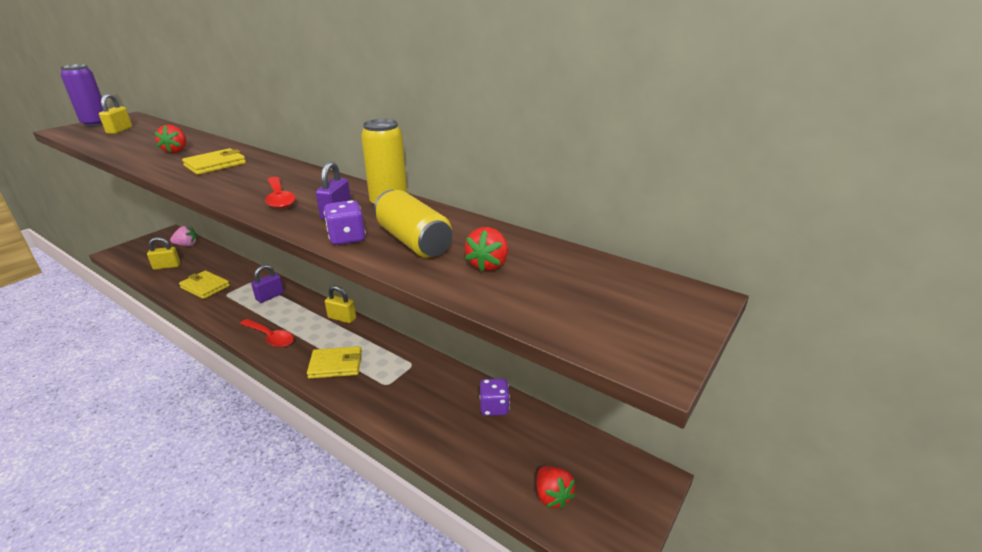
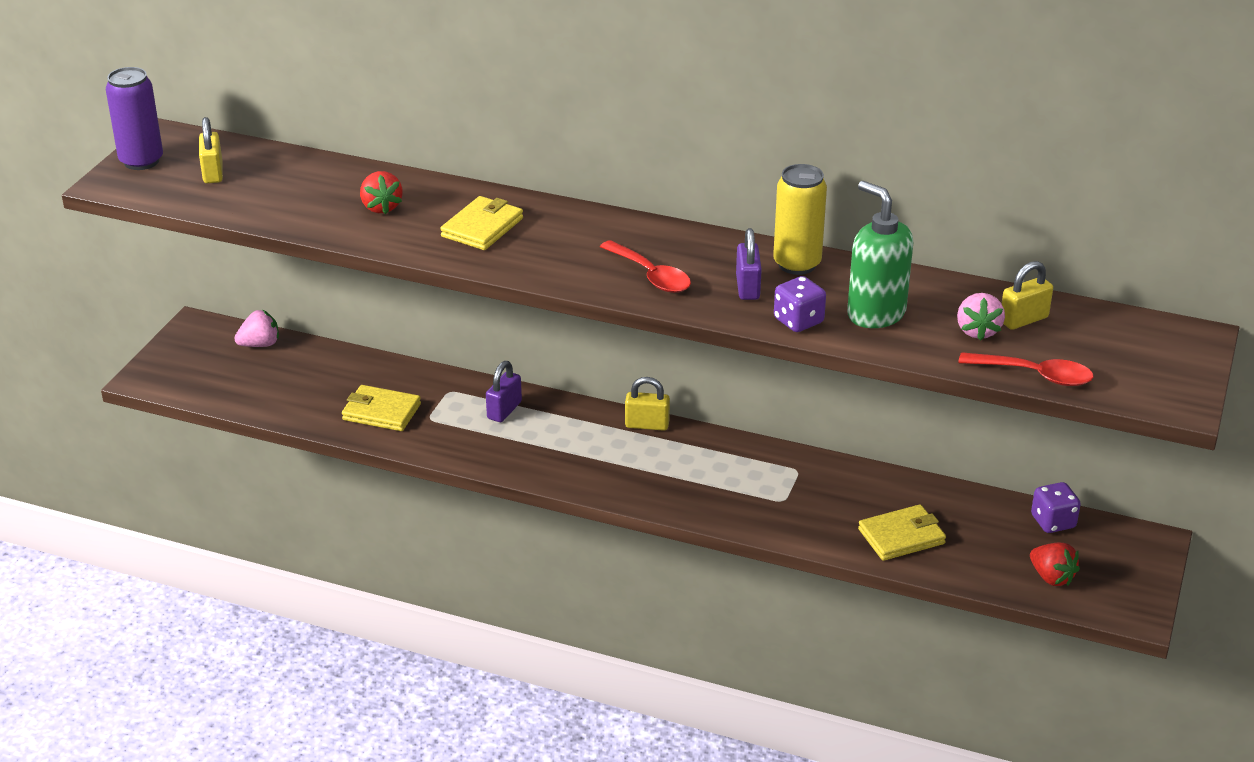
camera: 15 degrees left, 5 degrees up
yellow padlock [147,237,180,270] -> yellow padlock moved to [1002,261,1053,330]
red spoon [240,319,294,347] -> red spoon moved to [958,352,1094,386]
yellow wallet [307,346,362,379] -> yellow wallet moved to [858,504,946,561]
yellow can [374,190,452,258] -> green soap dispenser [847,181,913,328]
red strawberry [465,227,508,272] -> pink strawberry [957,293,1005,341]
purple dice [480,378,510,416] -> purple dice moved to [1031,482,1081,533]

